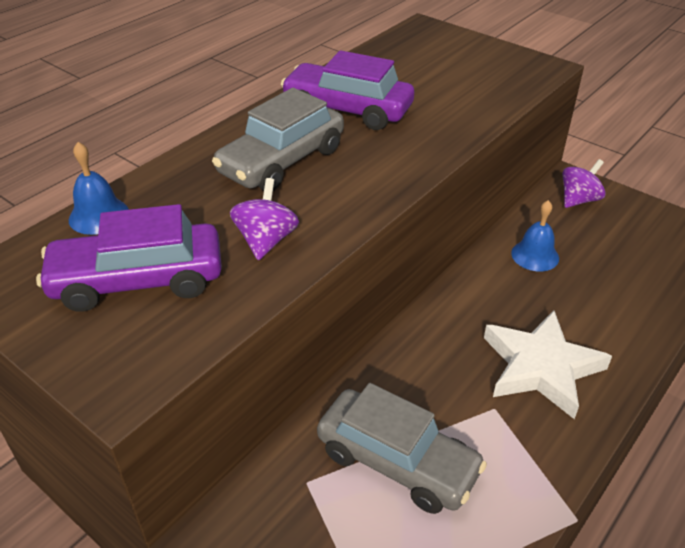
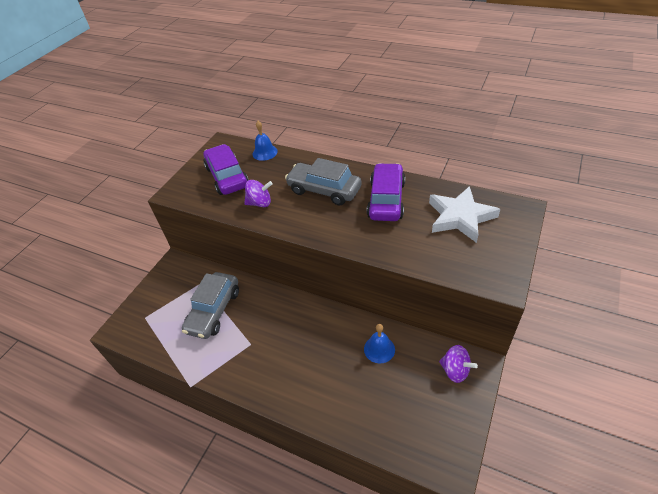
camera: 80 degrees right, 5 degrees up
white star [484,310,612,419] -> white star moved to [429,186,500,243]

